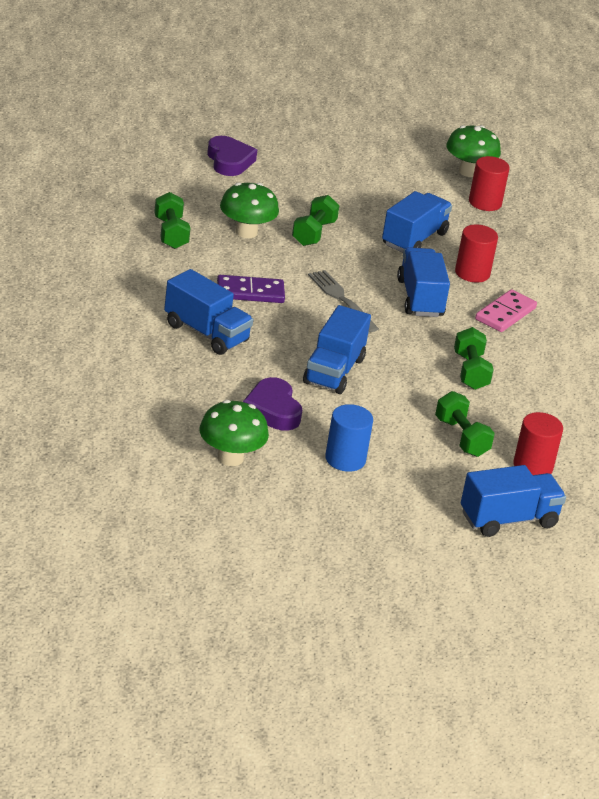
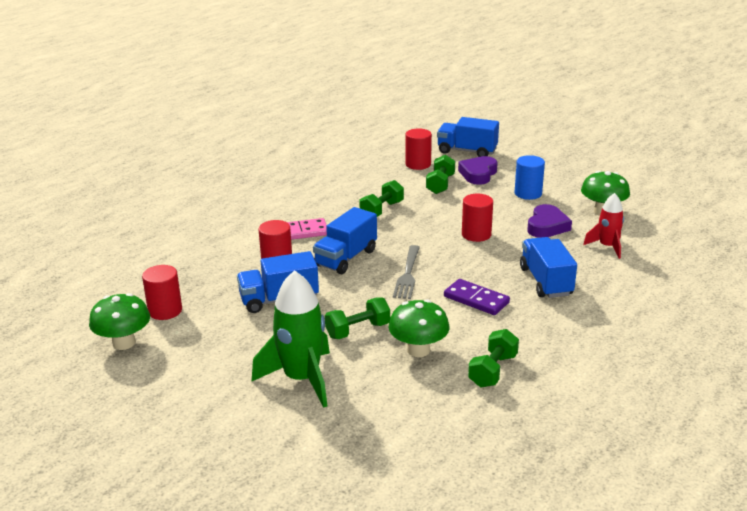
camera: 135 degrees left, 5 degrees down
purple heart [207,136,257,176] -> purple heart moved to [458,156,498,185]
blue truck [303,305,371,394] -> red cylinder [462,194,493,242]
none -> green rocket [252,270,330,408]
none -> red rocket [583,193,624,259]

